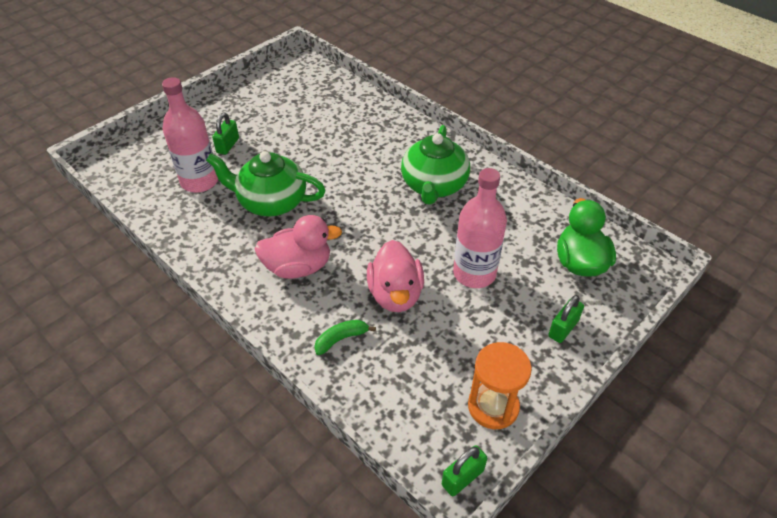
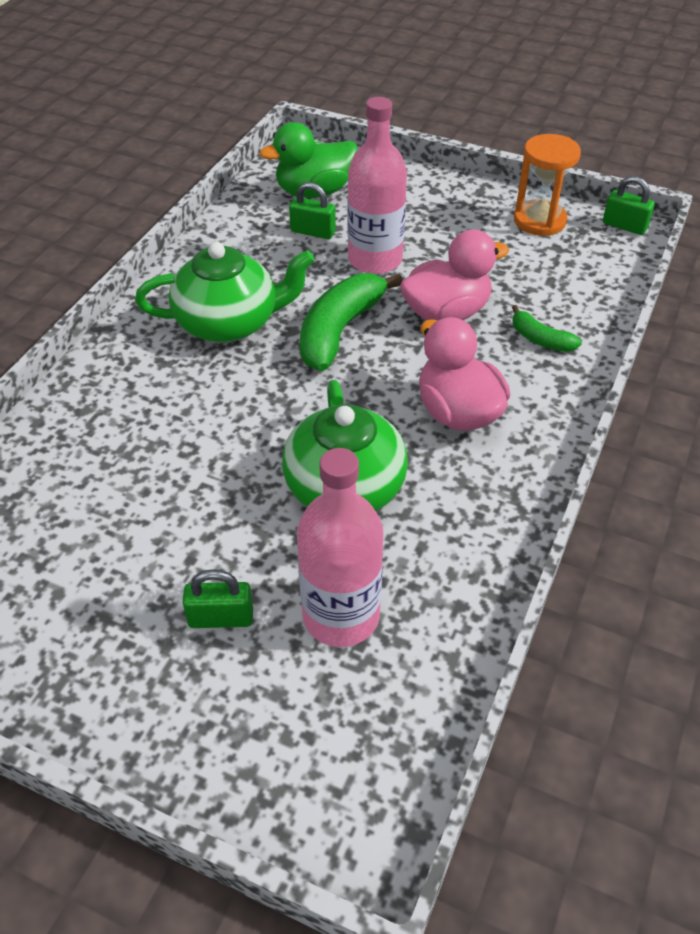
camera: 110 degrees left, 0 degrees up
green padlock [548,295,584,343] -> green padlock moved to [289,182,336,239]
none -> green banana [300,273,403,371]

